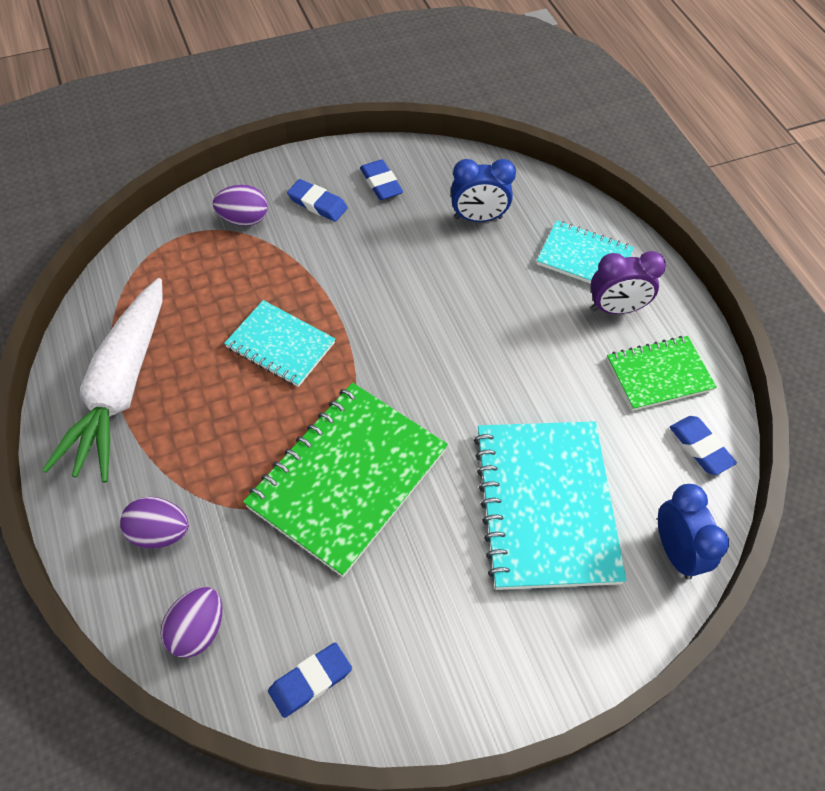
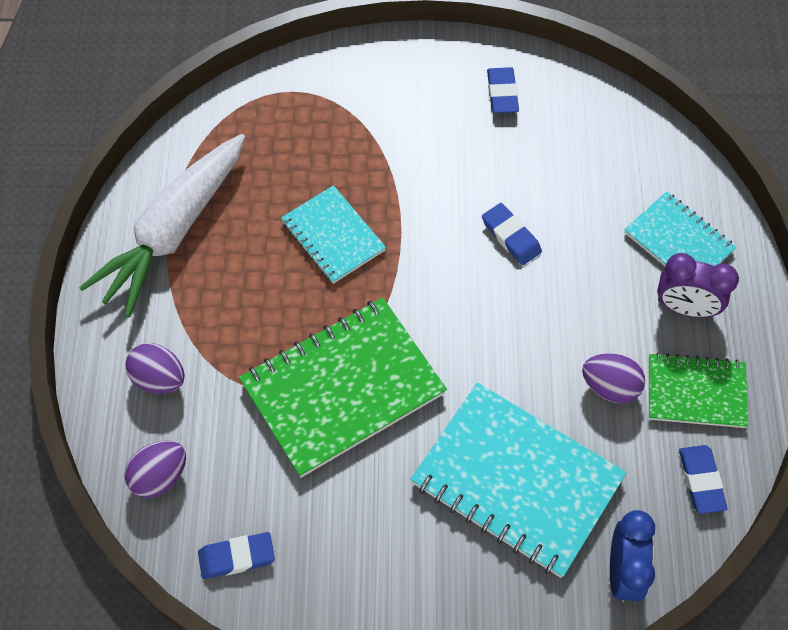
camera: 25 degrees right, 5 degrees up
purple egg [213,185,268,226] -> purple egg moved to [582,353,645,404]
blue eraser [287,179,348,222] -> blue eraser moved to [482,203,542,265]
blue clock [451,159,516,222] -> none
turquoise notebook [474,421,627,590] -> turquoise notebook turned 75 degrees counterclockwise [410,383,627,578]

